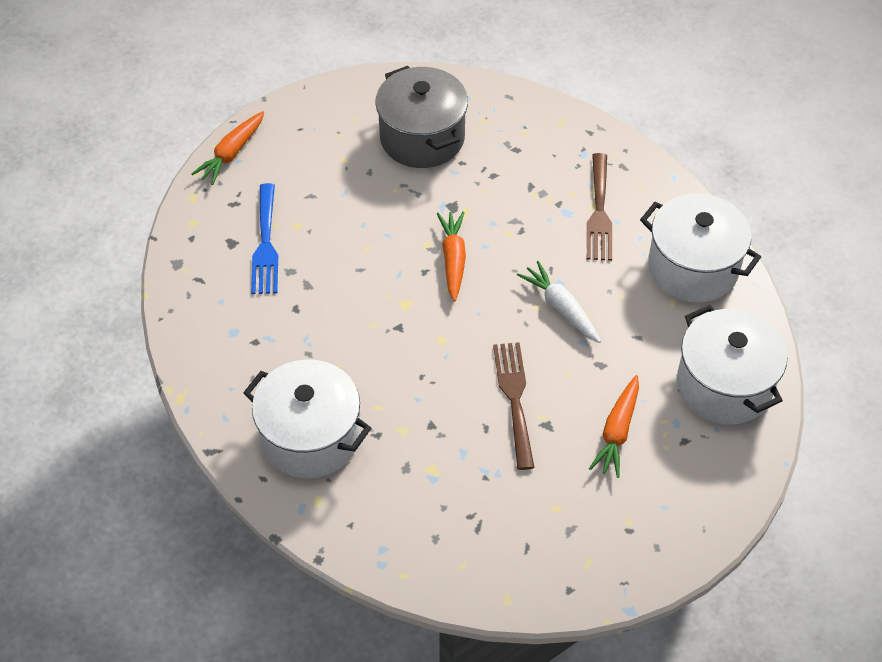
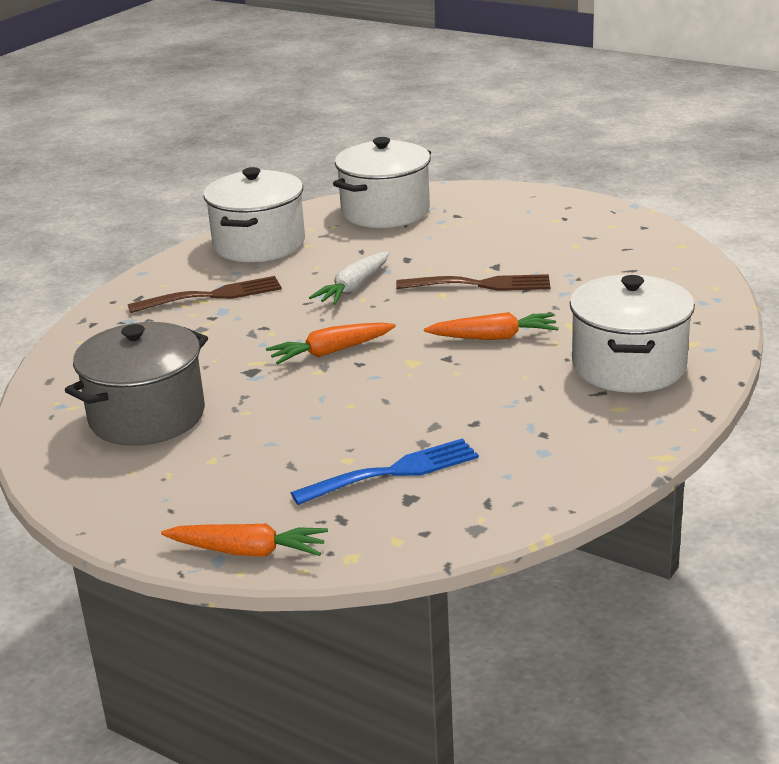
camera: 110 degrees left, 25 degrees down
brown fork [493,342,535,470] -> brown fork turned 150 degrees counterclockwise [396,274,550,291]
orange carrot [589,375,639,478] -> orange carrot moved to [424,312,559,340]

